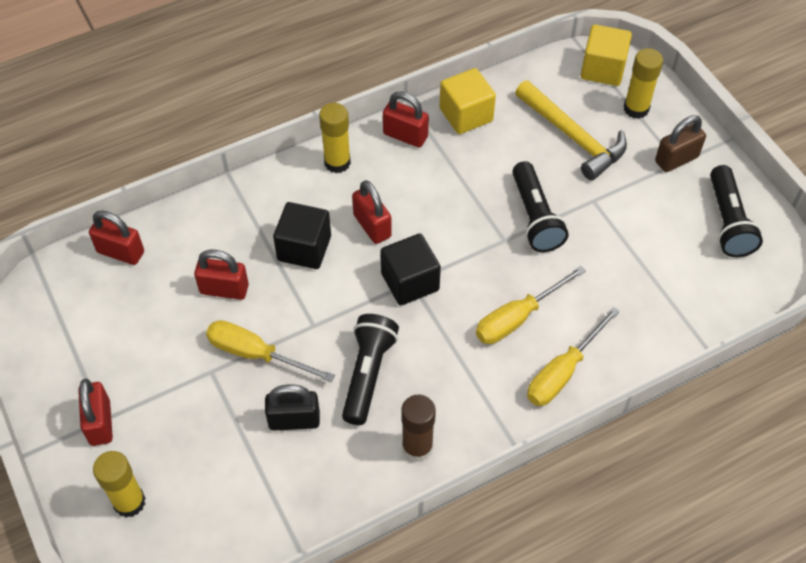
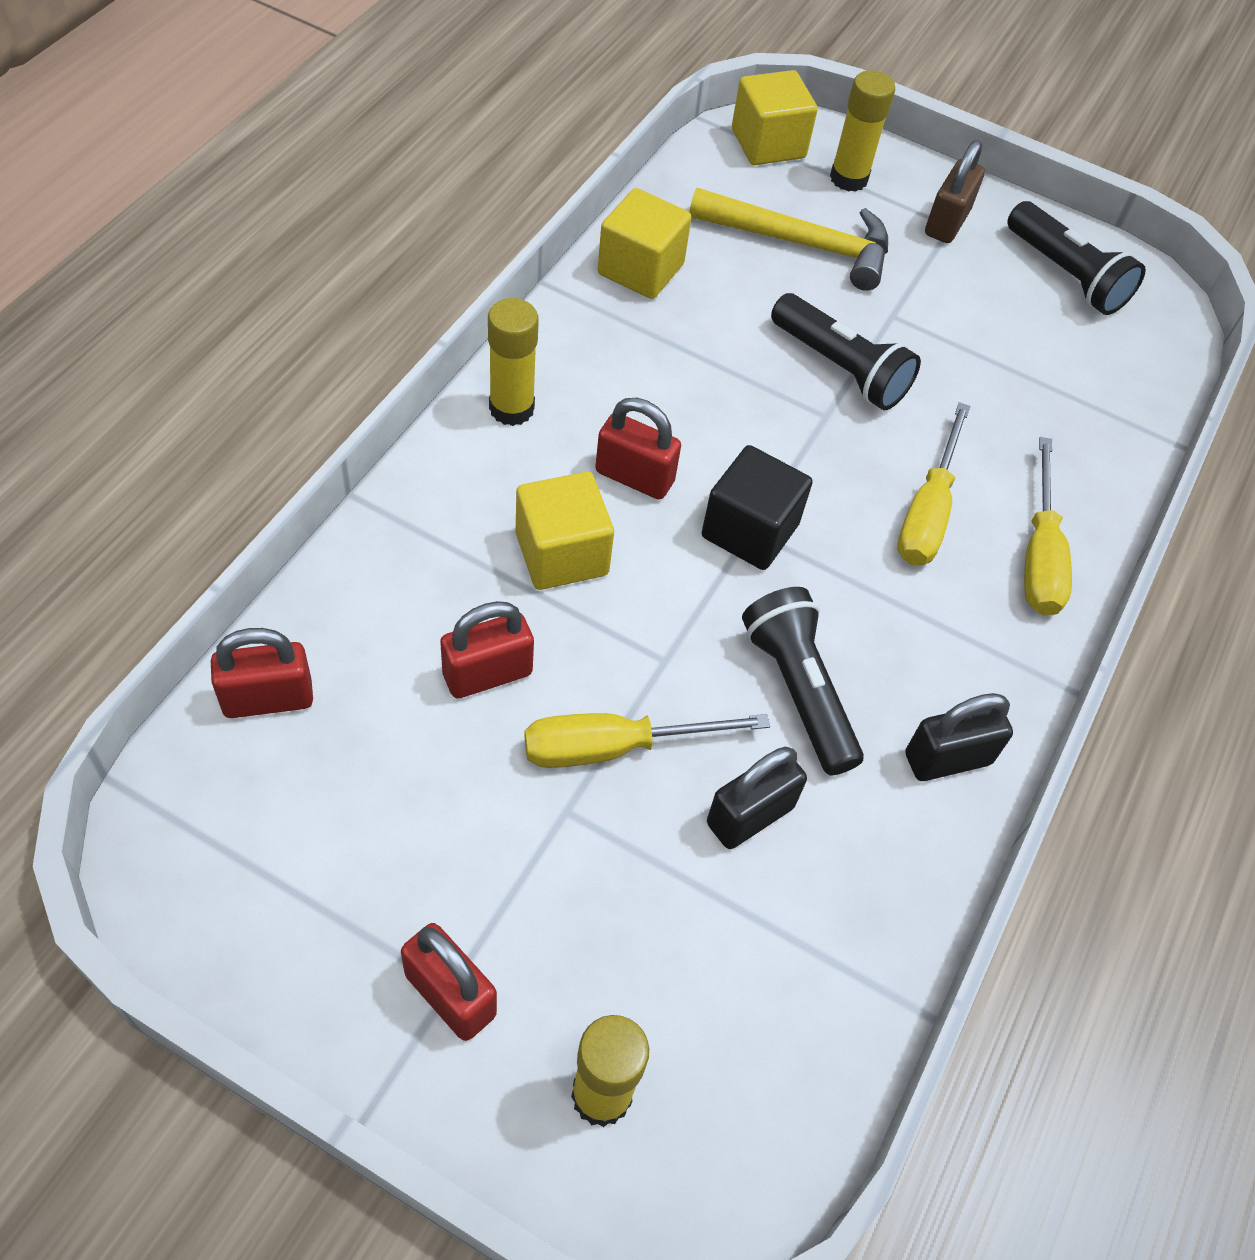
camera: 40 degrees left, 0 degrees up
black cube [273,202,331,269] -> yellow cube [515,472,614,590]
red padlock [383,91,429,147] -> none
brown glue stick [401,395,436,462] -> black padlock [905,693,1013,781]

